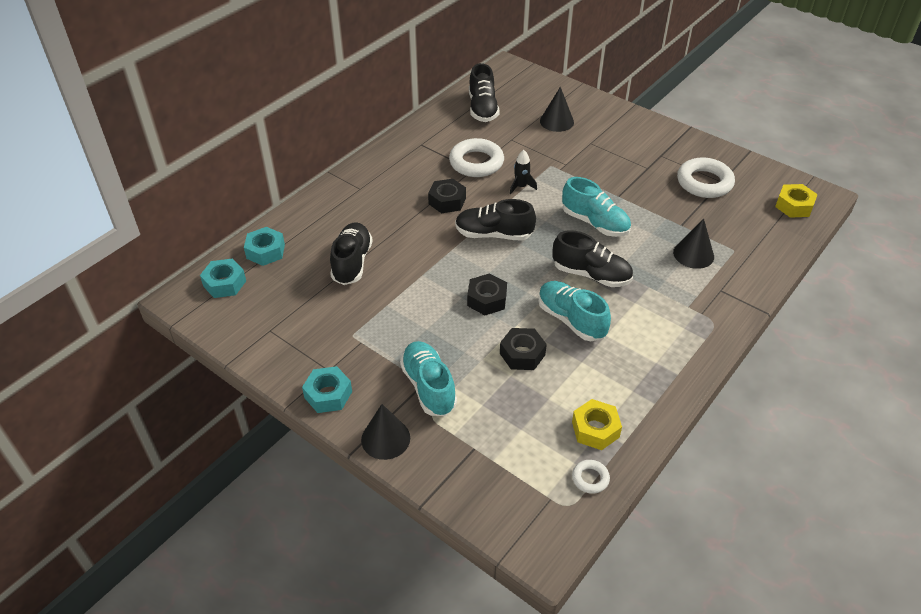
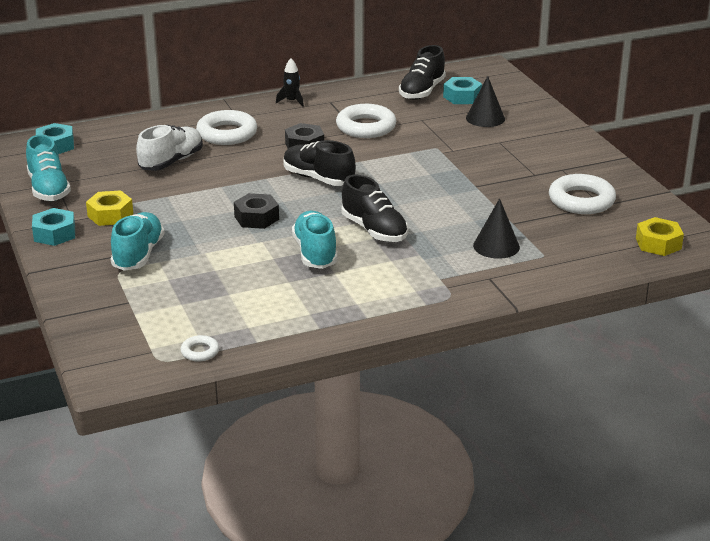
camera: 30 degrees right, 15 degrees down
turquoise nut [244,227,285,266] -> turquoise nut moved to [443,77,482,104]
black shoe [330,222,373,285] -> white shoe [136,125,203,171]
black cone [361,404,410,460] -> none
black nut [500,328,547,370] -> none
black rocket [510,150,537,194] -> black rocket moved to [276,58,304,107]
turquoise shoe [562,177,631,237] -> turquoise shoe moved to [26,135,71,201]
yellow nut [572,399,622,450] -> yellow nut moved to [86,190,133,226]
none -> white ring [196,110,257,145]

